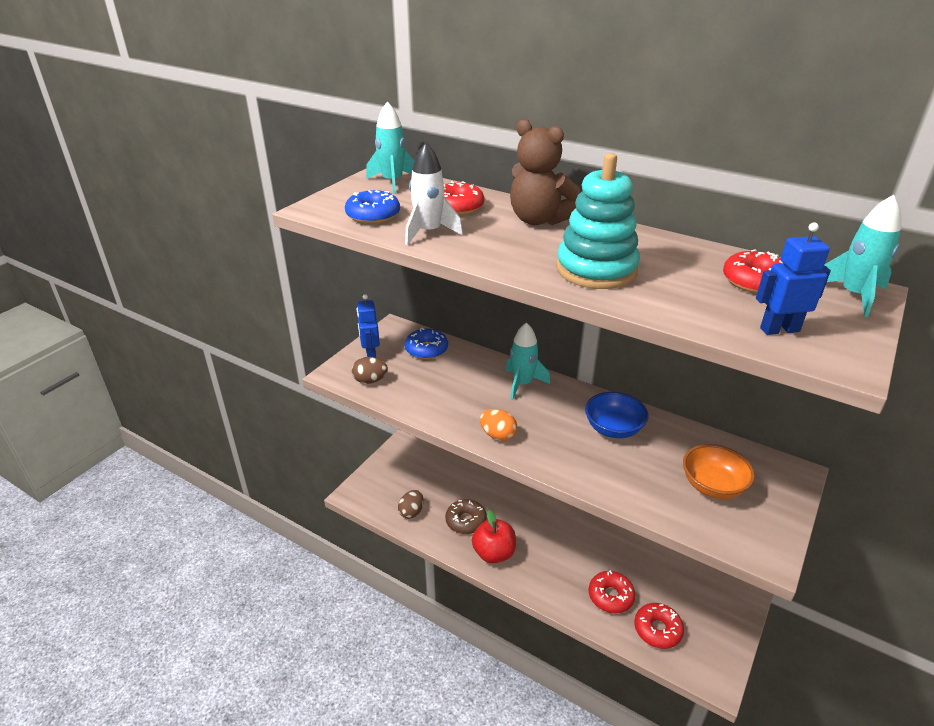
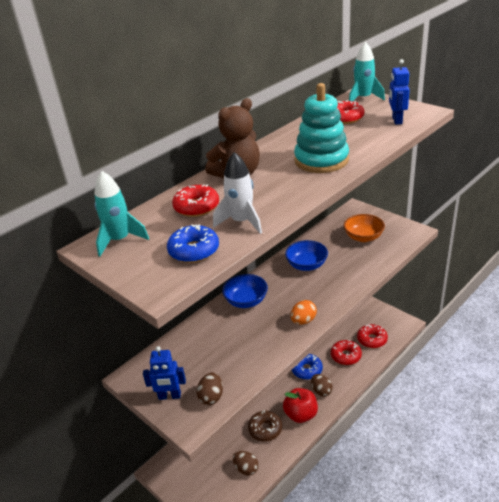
camera: 75 degrees left, 0 degrees up
blue donut [405,328,448,359] -> blue donut moved to [292,354,323,380]
turquoise rocket [506,322,550,400] -> blue bowl [222,274,268,308]
none -> brown egg [311,374,333,397]

